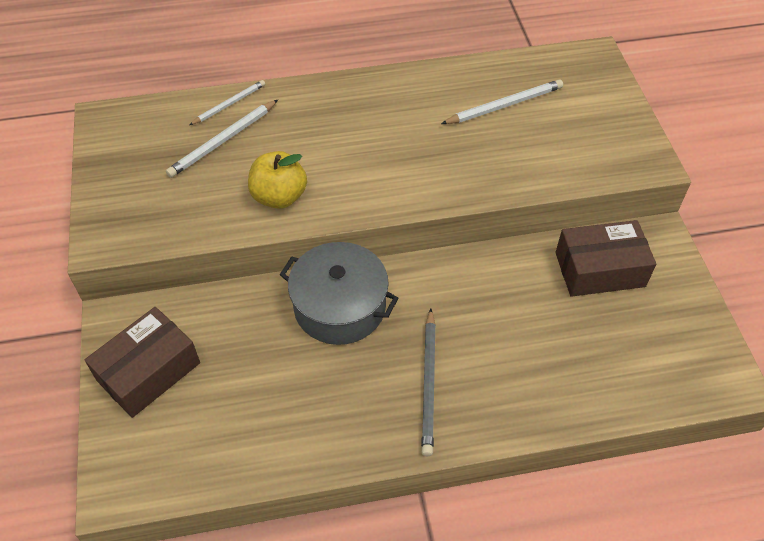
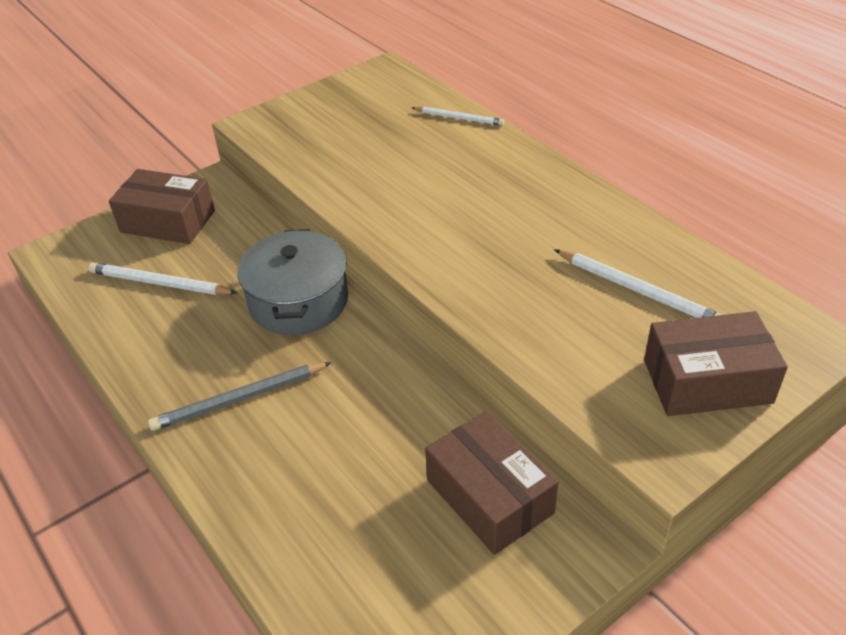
camera: 65 degrees right, 10 degrees down
white pencil [166,100,278,178] -> white pencil moved to [88,262,237,295]
yellow apple [248,151,307,209] -> none
none -> brown box [644,311,788,416]

